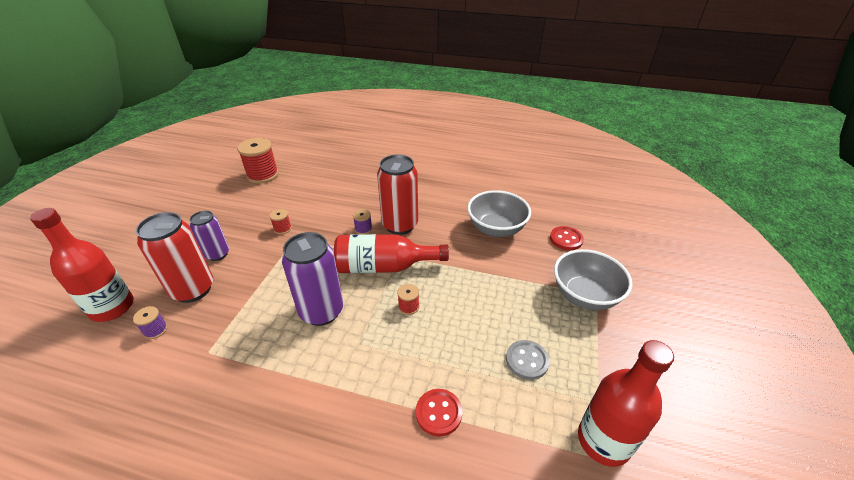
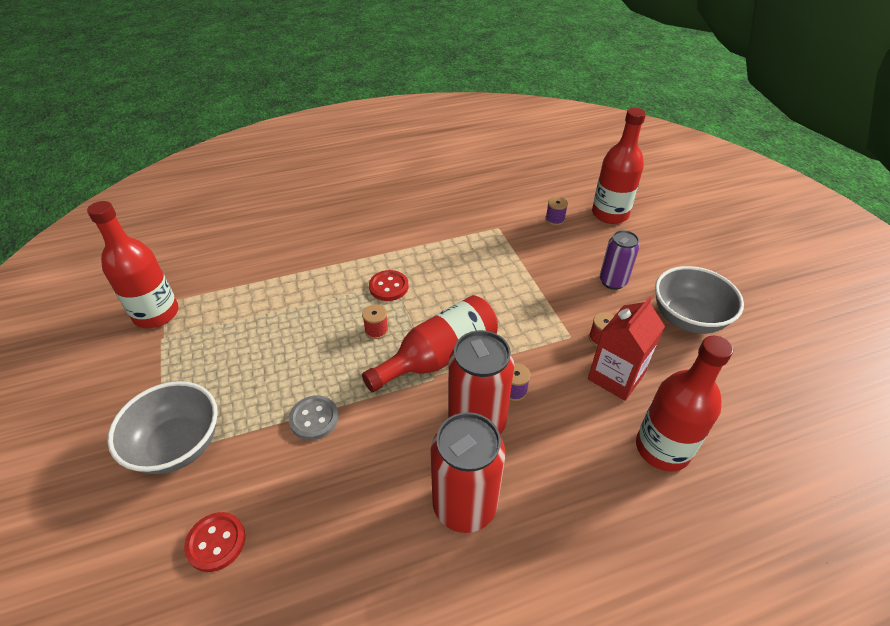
camera: 145 degrees right, 5 degrees up
red can [136,212,213,303] -> red can moved to [431,412,505,533]
red spool [237,138,279,184] -> none
purple can [282,232,343,326] -> none
red button [416,389,462,436] -> red button moved to [369,270,409,301]
grey bowl [467,190,531,237] -> grey bowl moved to [655,266,744,334]
grey button [506,340,550,380] -> grey button moved to [289,396,339,440]
none -> red carton [588,296,665,401]
none -> red bottle [636,336,733,471]

